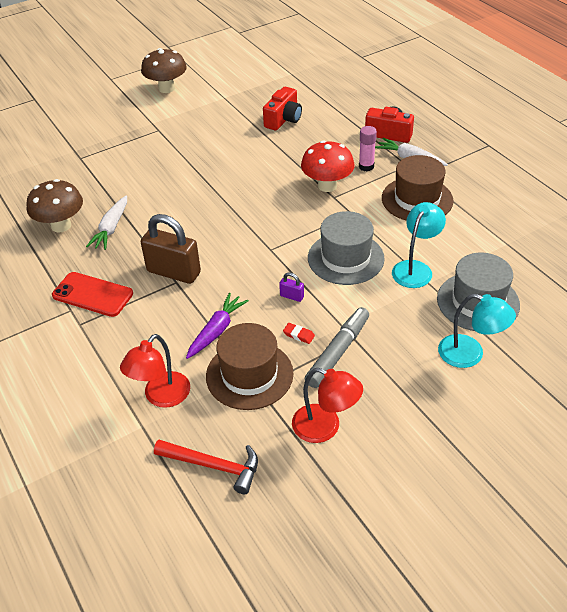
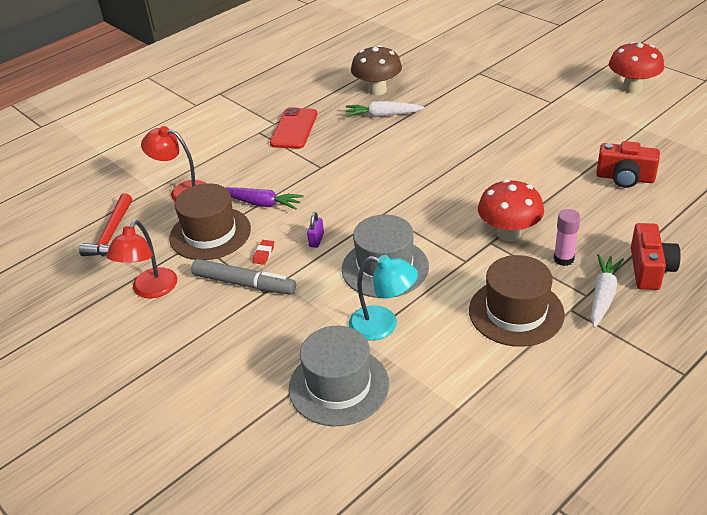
camera: 80 degrees right, 5 degrees down
brown mushroom [141,48,187,93] -> red mushroom [609,42,664,93]
brown padlock [141,214,201,284] -> none
turquoise lamp [438,294,516,368] -> none

